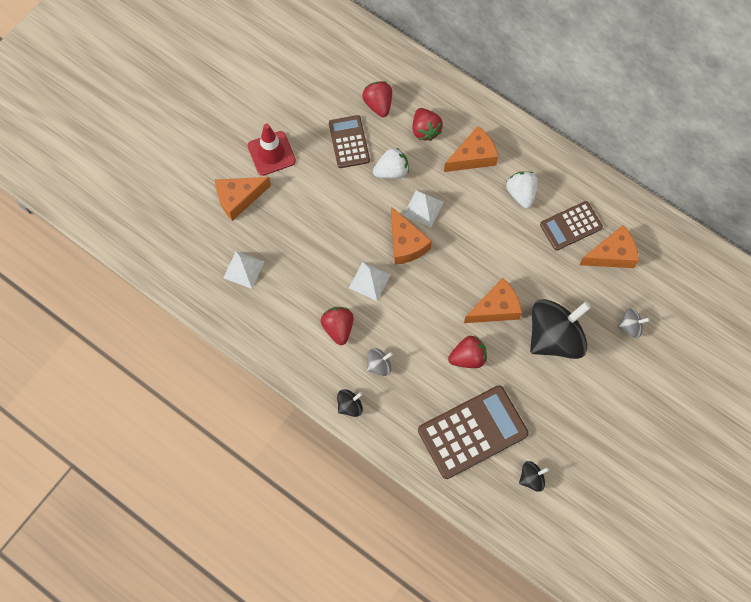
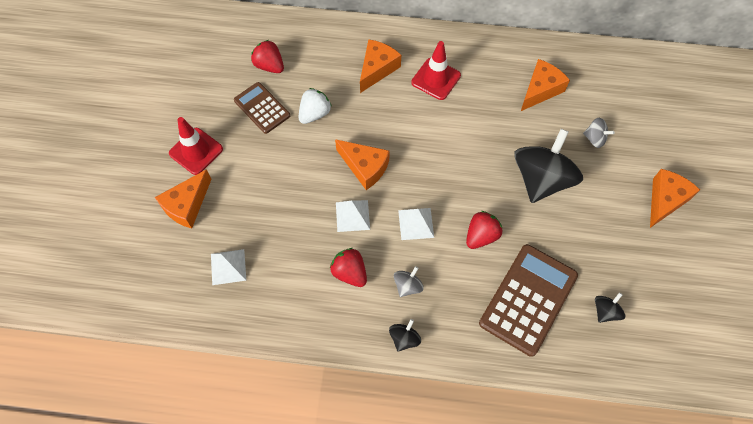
camera: 30 degrees left, 5 degrees down
white pyramid [403,190,444,227] -> white pyramid moved to [398,208,434,240]
red strawberry [413,108,443,141] -> none
orange cheese [464,278,522,323] -> orange cheese moved to [650,169,700,228]
white strawberry [506,171,538,208] -> red traffic cone [411,41,461,100]
brown calculator [540,201,603,251] -> none
grey spinning top [618,308,650,338] -> grey spinning top turned 60 degrees clockwise [583,118,615,148]

